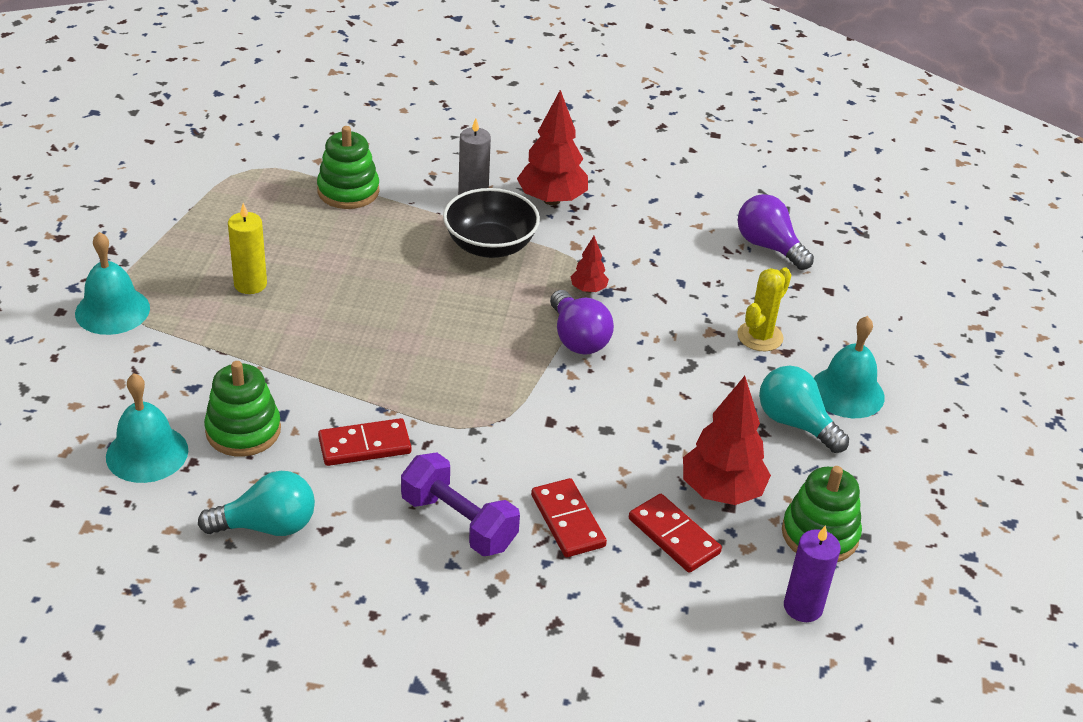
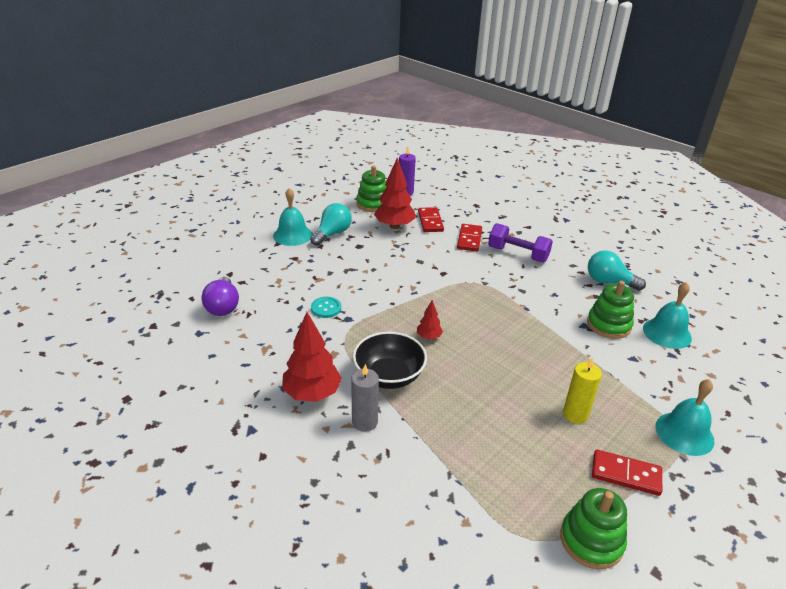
camera: 145 degrees left, 5 degrees down
green stacking toy [317,126,379,209] -> green stacking toy moved to [560,488,627,569]
red domino [318,418,411,466] -> red domino moved to [592,450,662,496]
purple dumbbell [401,452,520,556] -> purple dumbbell turned 45 degrees counterclockwise [488,223,553,262]
purple light bulb [550,290,614,355] -> none
red tree [571,236,609,293] -> red tree moved to [417,300,443,339]
yellow cactus [737,267,791,351] -> none
turquoise light bulb [759,366,849,453] -> turquoise light bulb turned 135 degrees counterclockwise [310,203,352,246]
none -> turquoise button [311,297,341,318]

